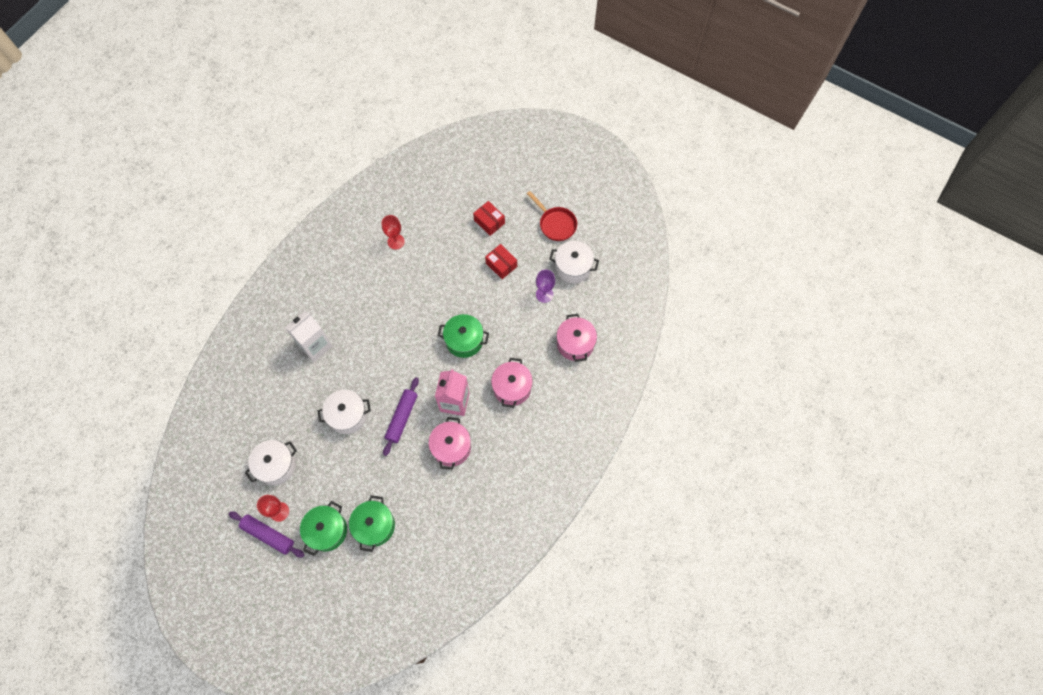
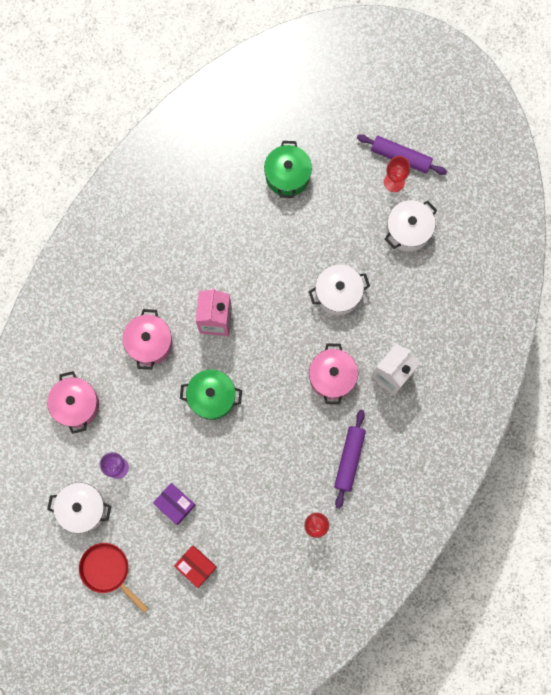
camera: 175 degrees right, 10 degrees up
green pot [300,501,347,556] -> none
purple rolling pin [383,377,419,456] -> purple rolling pin moved to [334,410,366,509]
pink pot [428,417,471,470] -> pink pot moved to [309,344,358,404]
red box [485,244,517,279] -> purple box [153,483,196,525]

